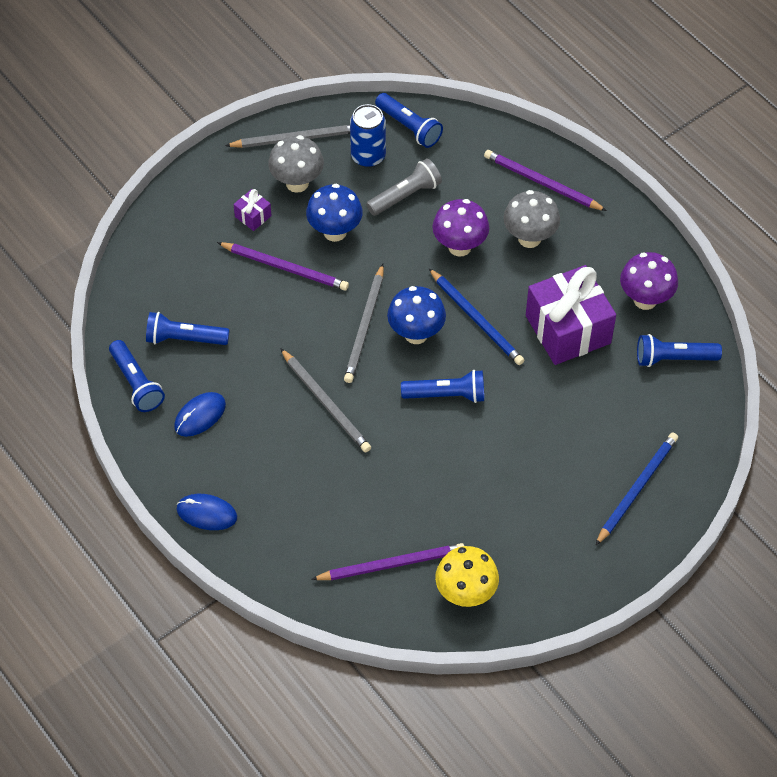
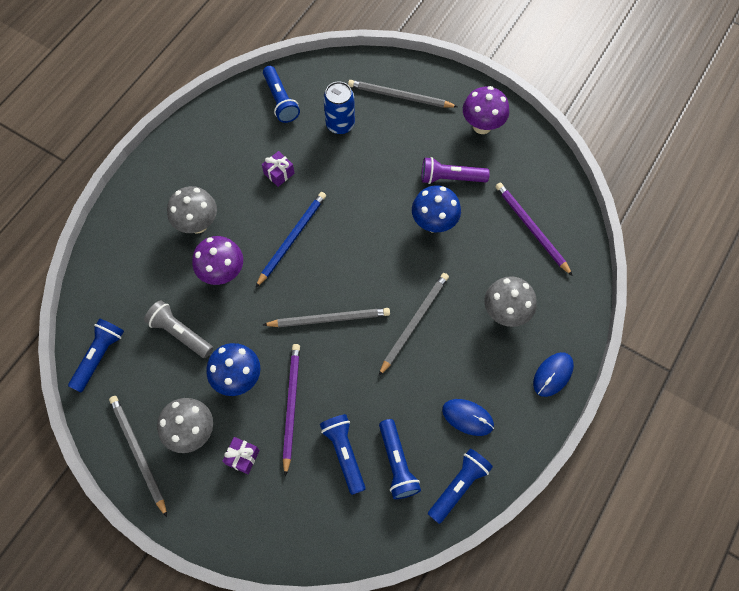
camera: 110 degrees left, 10 degrees up
blue mouse [176,494,237,530] -> blue mouse turned 45 degrees clockwise [533,352,574,397]
blue can [350,104,386,168] -> blue can moved to [323,82,355,134]
blue mushroom [387,286,446,344] -> blue mushroom moved to [412,186,461,233]
blue flashlight [401,370,484,403] -> blue flashlight moved to [320,414,366,495]
yellow mushroom [435,546,499,607] -> none
purple pencil [484,150,607,211] -> none
purple gift [526,265,616,365] -> purple gift [262,151,295,187], size x0.42
blue pencil [595,433,678,546] -> grey pencil [348,80,458,108]
purple mushroom [620,252,678,310] -> purple mushroom moved to [463,86,509,134]
none -> purple flashlight [422,157,490,184]
none -> grey mushroom [484,276,537,327]

